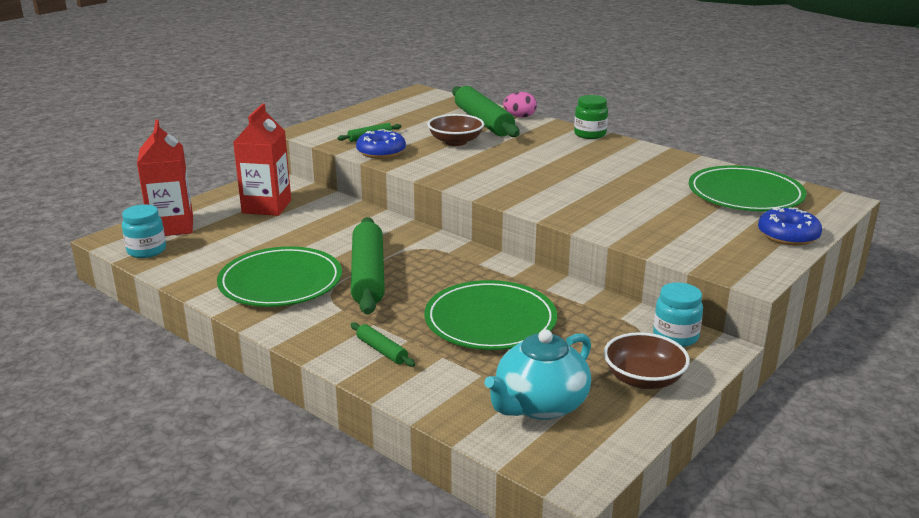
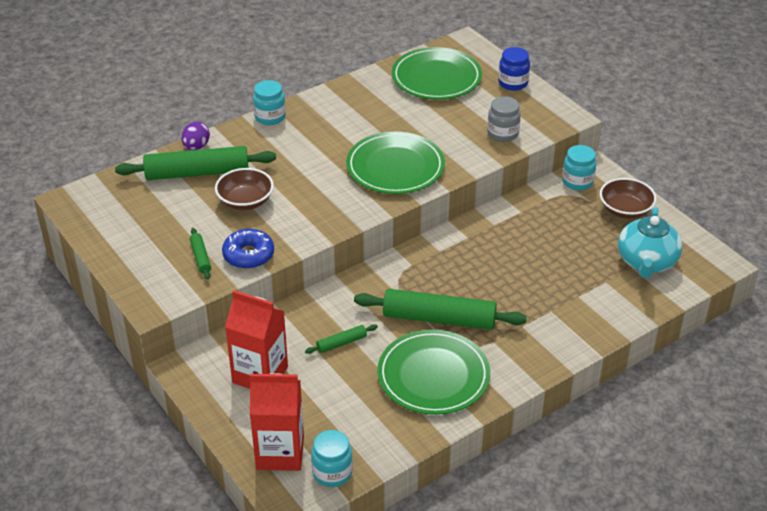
camera: 75 degrees left, 15 degrees up
green rolling pin [351,322,415,367] -> green rolling pin moved to [305,324,378,354]
green plate [425,280,557,350] -> green plate moved to [346,132,445,194]
turquoise teapot [484,329,591,420] -> turquoise teapot turned 45 degrees clockwise [618,207,682,278]
pink egg [503,92,537,118] -> purple egg [182,122,210,150]
green jar [574,95,608,139] -> turquoise jar [253,80,286,125]
blue donut [758,207,822,246] -> blue jar [498,47,530,91]
none -> grey jar [487,96,521,142]

